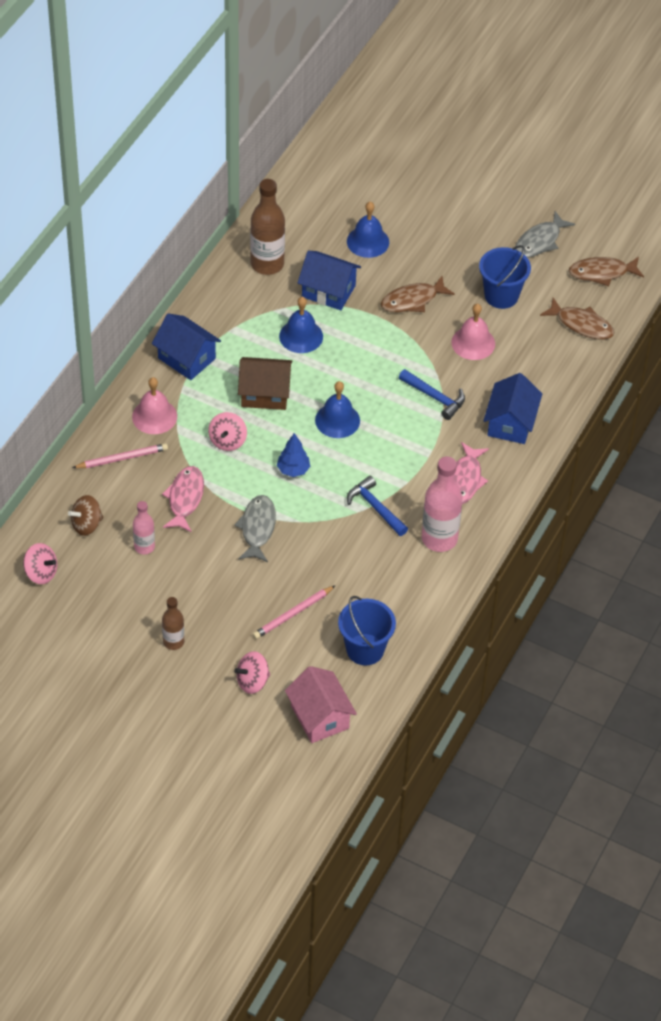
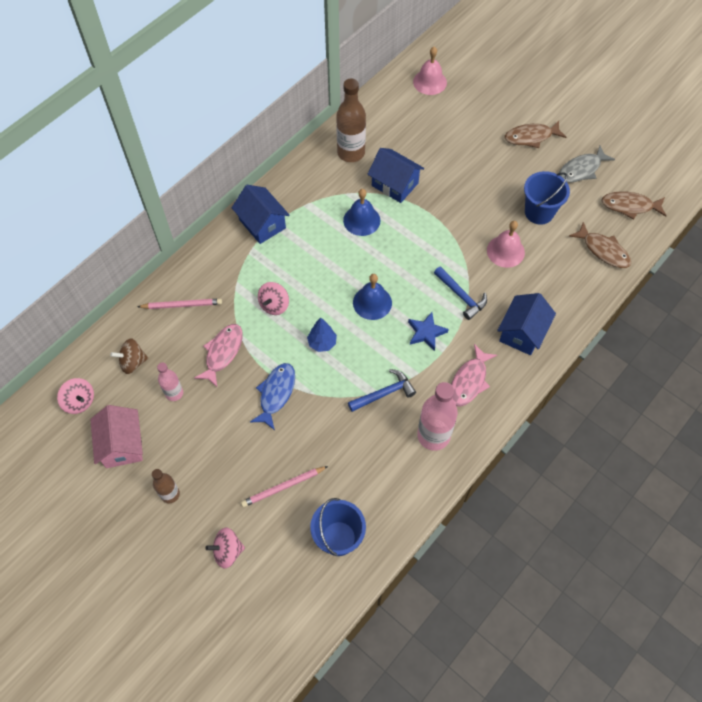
camera: 15 degrees right, 10 degrees up
pink bell [132,377,177,434] -> pink bell moved to [413,47,447,95]
grey fish [234,495,276,562] -> blue fish [250,363,295,430]
brown house [238,357,292,410] -> none
pink house [285,666,357,743] -> pink house moved to [90,405,143,468]
blue bell [347,202,389,258] -> none
blue hammer [347,476,408,536] -> blue hammer turned 90 degrees clockwise [348,369,416,412]
brown fish [380,276,455,312] -> brown fish moved to [505,121,566,148]
none -> blue star [408,312,449,351]

